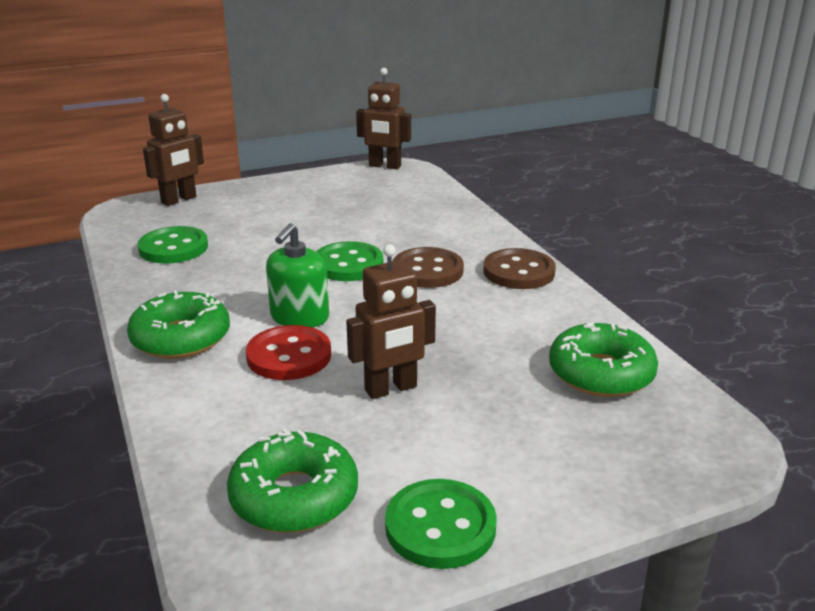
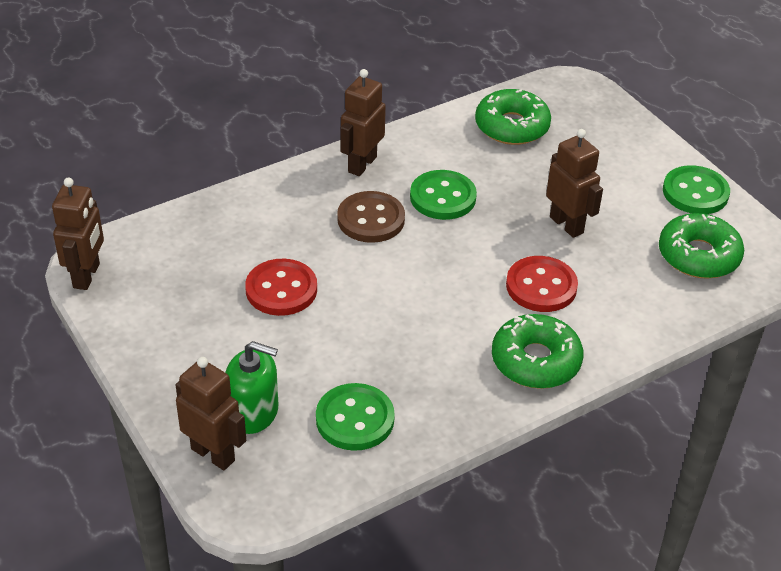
camera: 100 degrees left, 15 degrees up
green soap dispenser [266,223,329,328] -> green soap dispenser moved to [225,341,278,434]
green button [316,241,383,281] -> green button moved to [410,170,477,220]
brown button [483,248,556,289] -> brown robot [340,69,386,176]
none -> red button [245,259,317,316]

